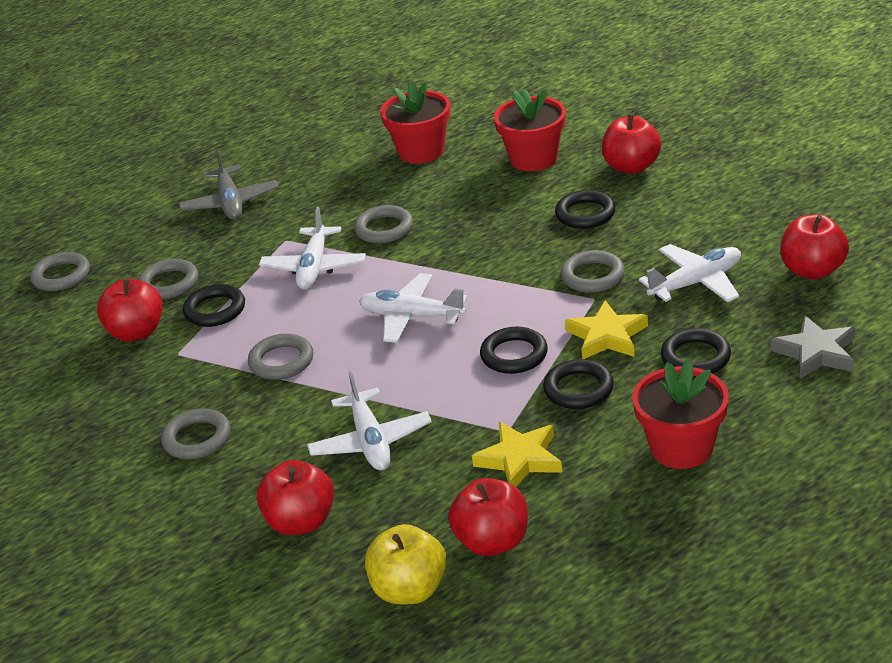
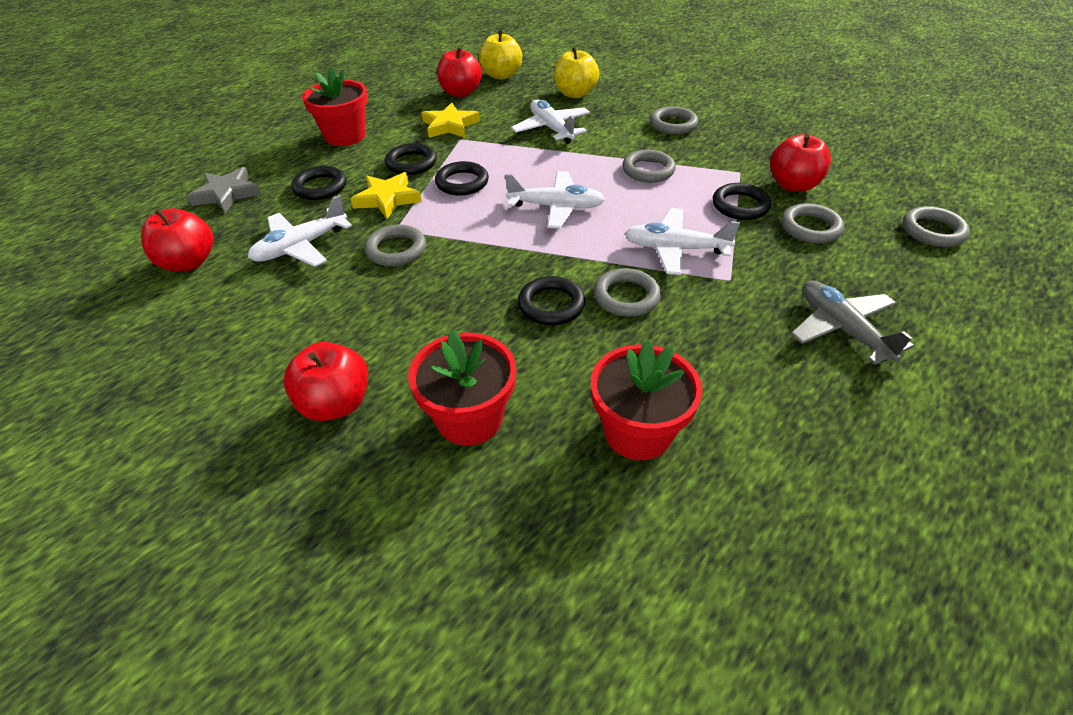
camera: 165 degrees right, 10 degrees up
red apple [257,460,334,535] -> yellow apple [554,47,599,98]
white plane [259,207,366,290] -> white plane turned 75 degrees counterclockwise [625,208,740,275]
black ring [555,190,615,229] -> black ring moved to [518,276,586,326]

